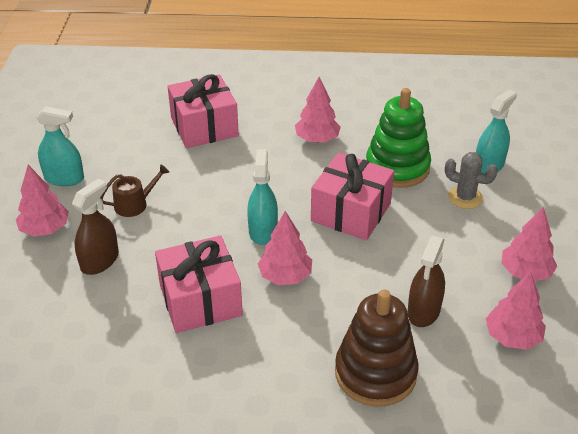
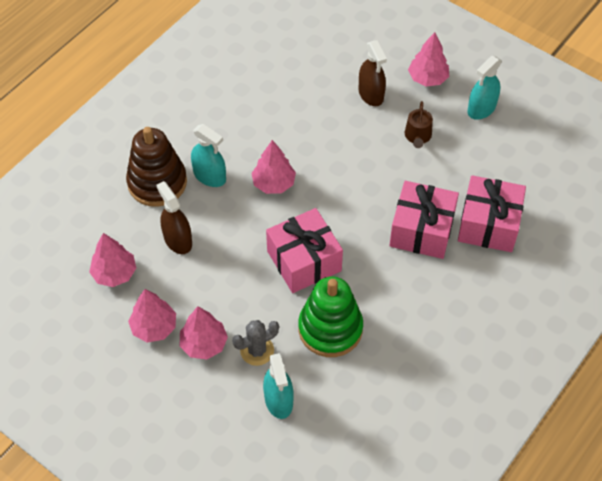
camera: 125 degrees right, 15 degrees up
pink gift [155,235,243,333] -> pink gift moved to [389,181,459,259]
turquoise spray bottle [247,149,278,245] -> turquoise spray bottle moved to [191,124,226,187]
pink tree [295,77,341,143] -> pink tree moved to [180,306,228,359]

